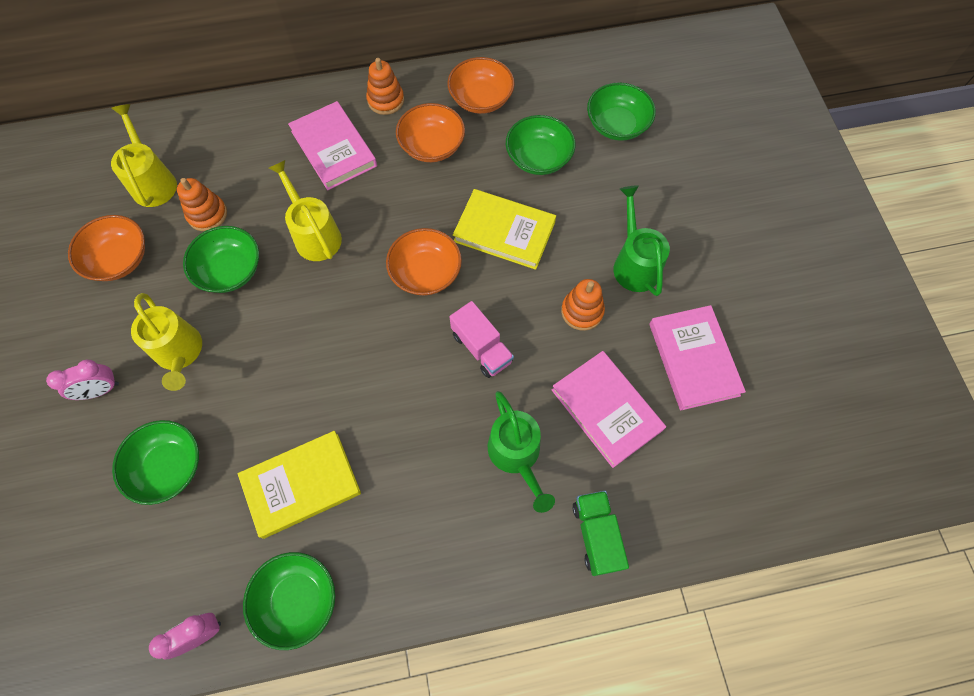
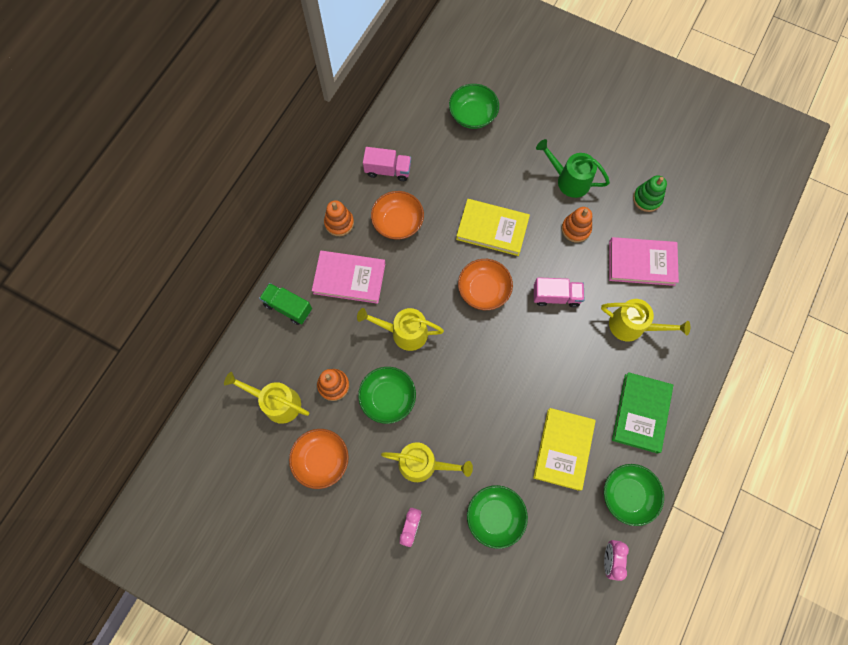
camera: 50 degrees left, 5 degrees up
orange bowl [448,57,515,114] -> pink truck [363,147,411,181]
yellow book [453,189,556,270] -> yellow book turned 45 degrees clockwise [456,199,530,256]
green watering can [488,391,555,513] -> yellow watering can [601,299,690,341]
green bowl [506,115,575,175] -> none
green truck [573,491,629,576] -> green truck moved to [259,283,312,325]
pink book [649,305,746,410] -> green stacking toy [633,175,667,212]
none -> green book [612,372,673,453]

